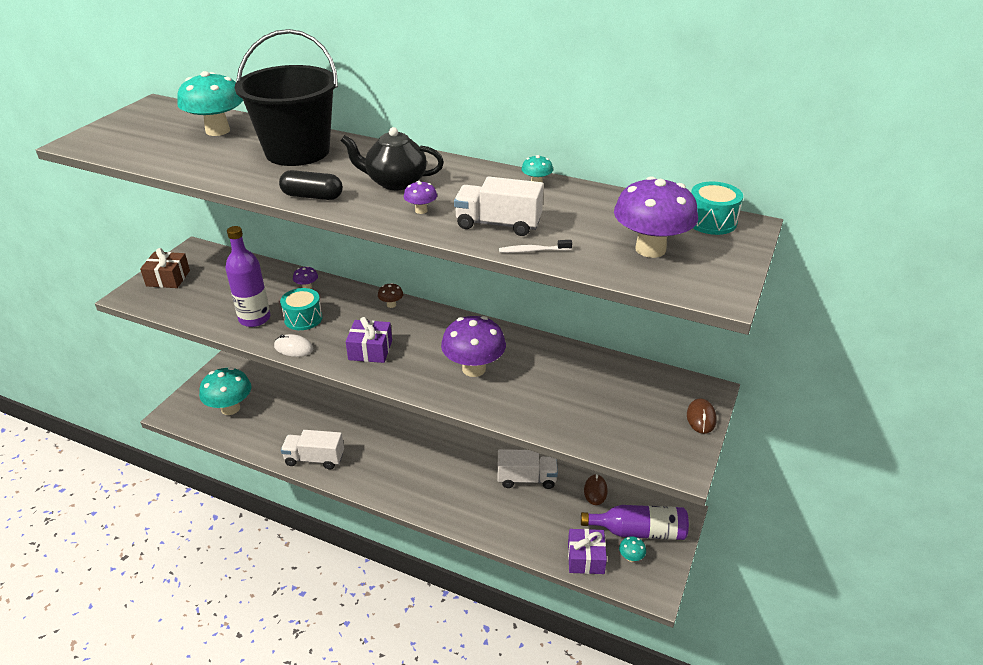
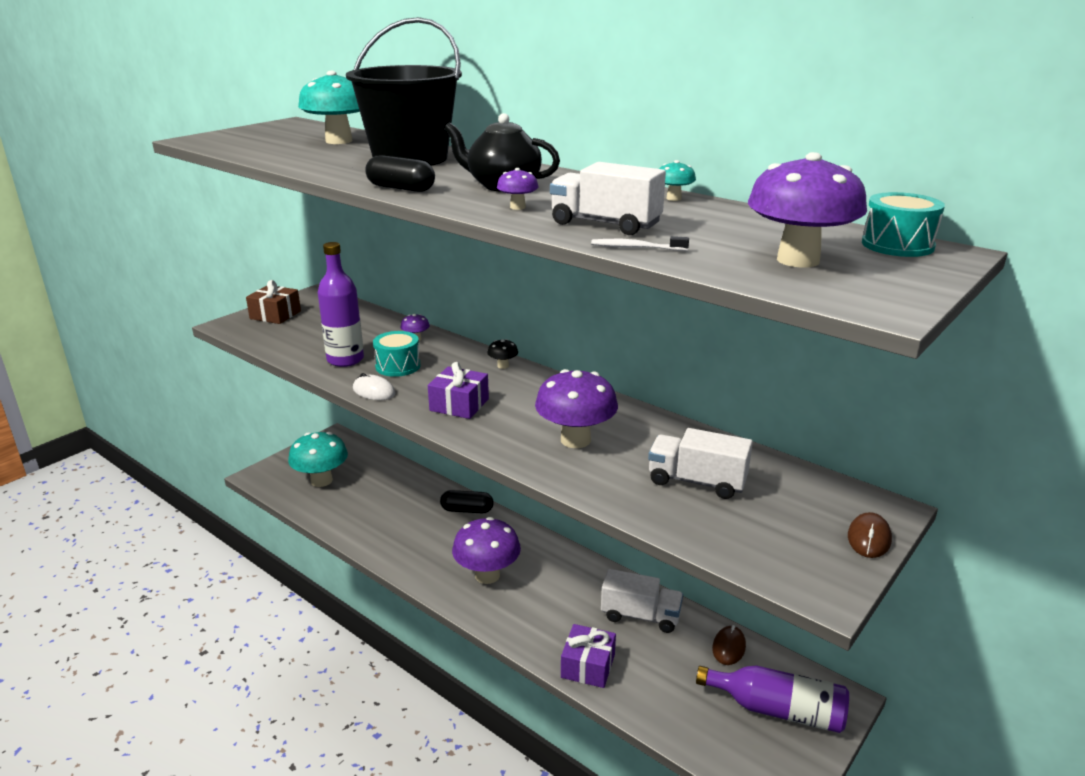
camera: 15 degrees right, 10 degrees down
white truck [281,430,344,470] -> white truck moved to [648,428,753,499]
brown mushroom [378,283,403,308] -> black mushroom [487,339,518,369]
purple gift [568,529,607,574] -> purple gift moved to [561,624,616,688]
turquoise mushroom [619,536,646,562] -> none
none -> black capsule [440,490,494,513]
none -> purple mushroom [452,517,521,584]

